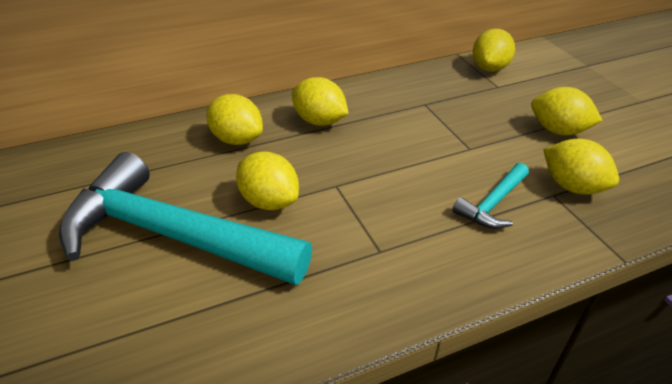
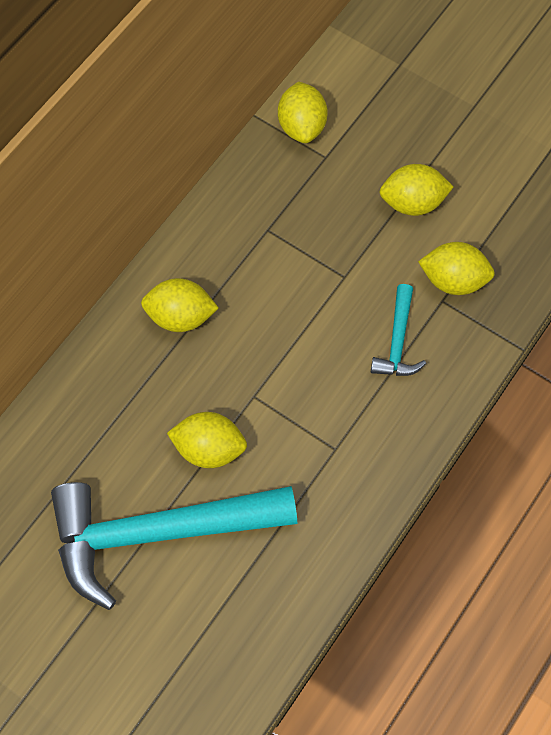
camera: 30 degrees left, 25 degrees up
yellow lemon [206,94,263,145] -> none

